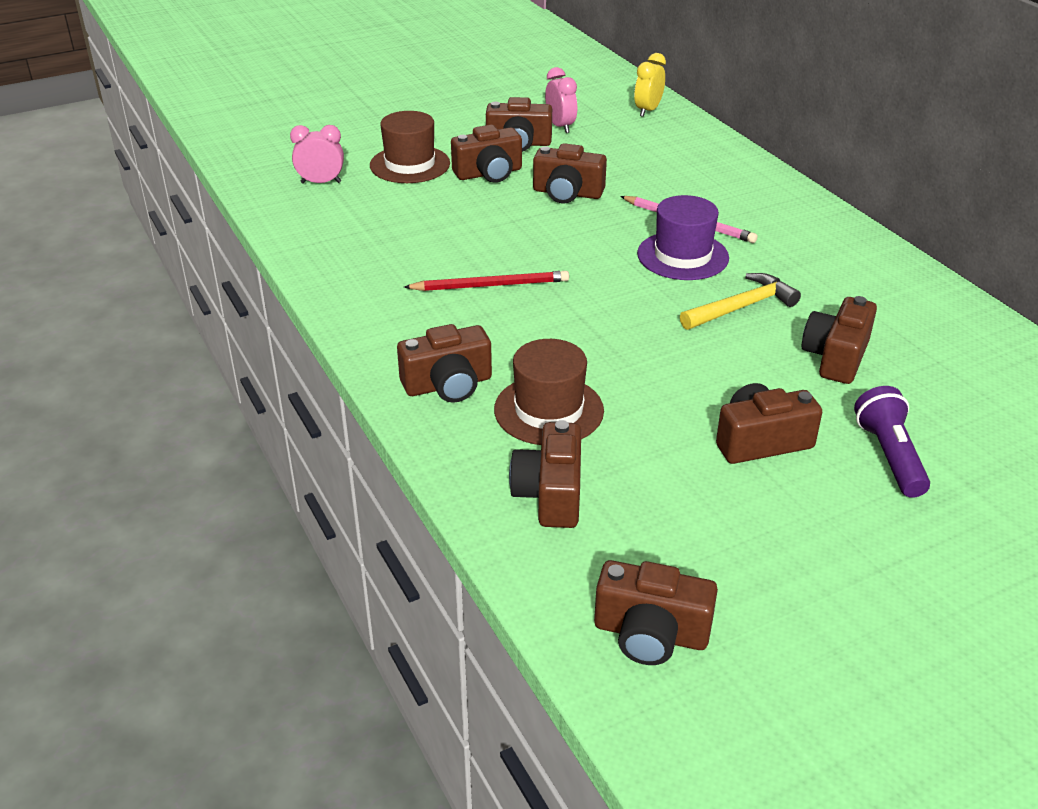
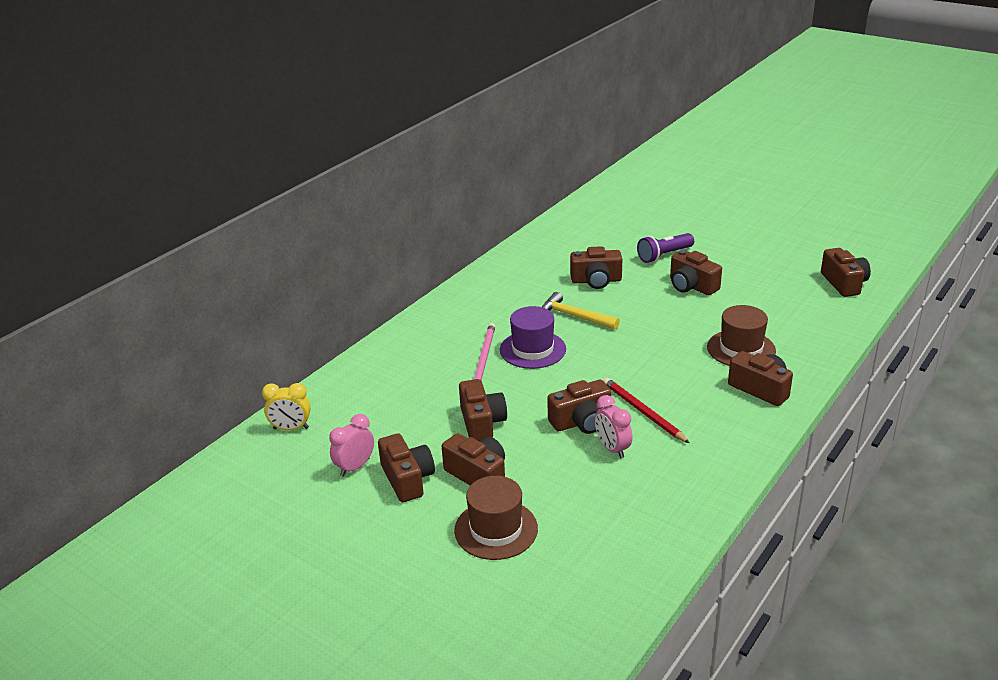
camera: 115 degrees left, 5 degrees down
pink clock [290,125,344,184] -> pink clock moved to [595,395,632,458]
brown camera [509,420,581,528] -> brown camera moved to [547,380,611,434]

